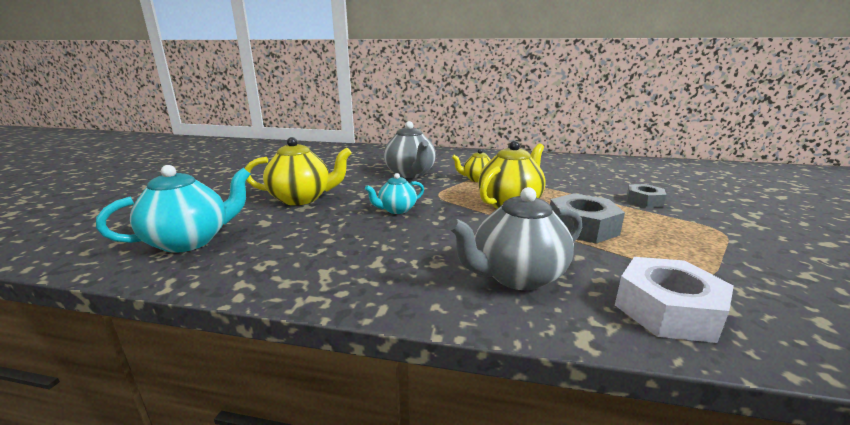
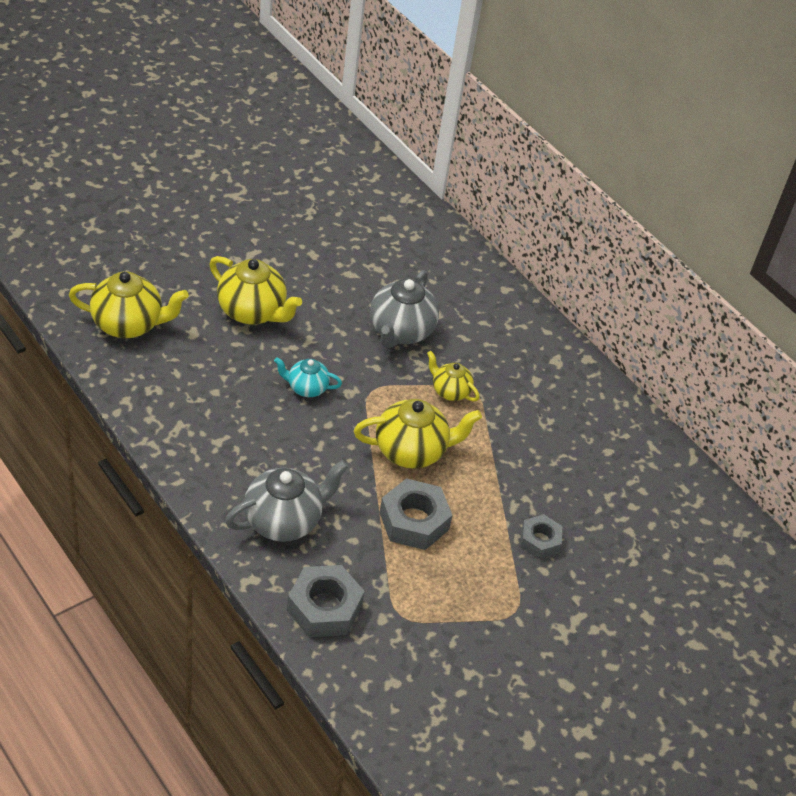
camera: 35 degrees right, 25 degrees up
turquoise teapot [96,165,250,253] -> yellow teapot [69,271,189,338]
grey teapot [448,187,582,290] -> grey teapot turned 135 degrees clockwise [225,460,348,542]
white nut [615,257,734,343] -> grey nut [287,565,365,637]

